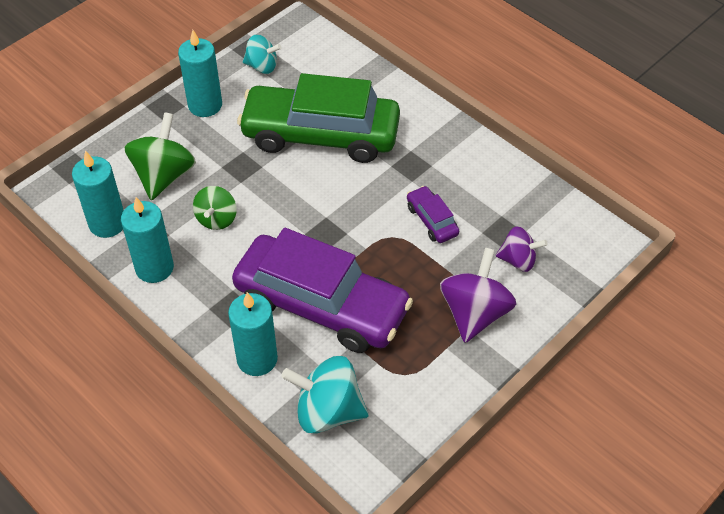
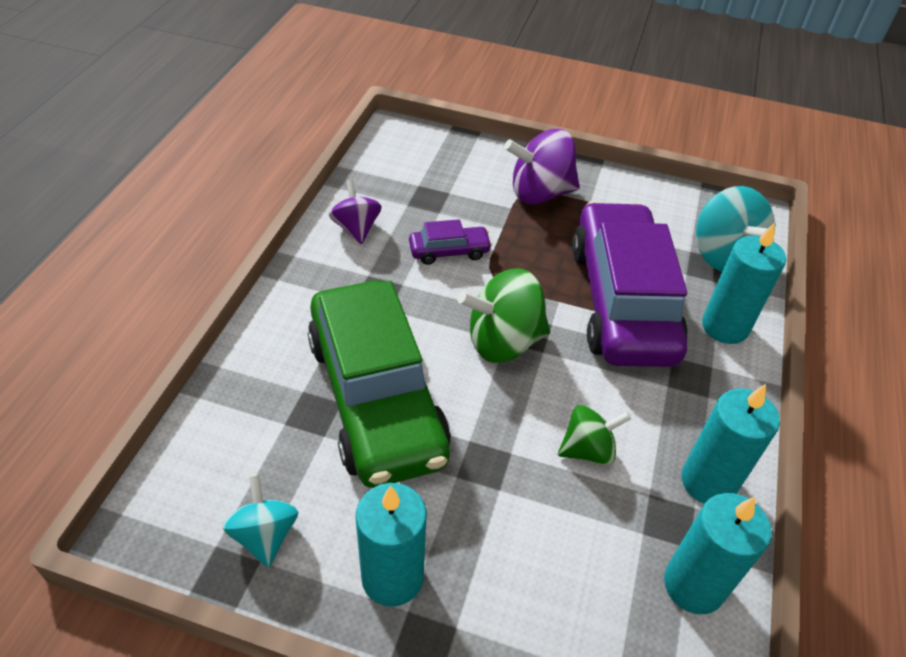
camera: 120 degrees left, 5 degrees down
green spinning top [124,112,196,200] -> green spinning top moved to [457,268,550,363]
purple car [407,186,459,243] -> purple car turned 135 degrees counterclockwise [409,219,492,265]
purple spinning top [496,226,548,272] -> purple spinning top moved to [329,180,381,244]

